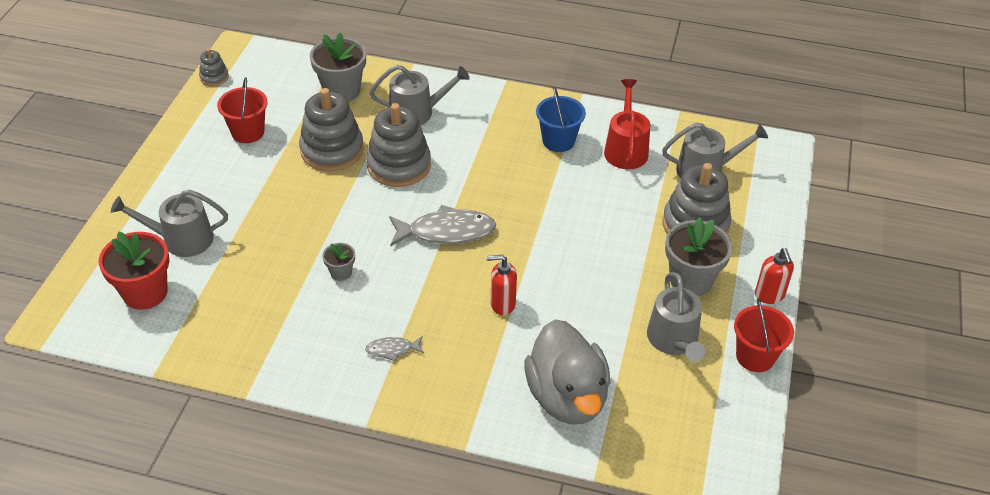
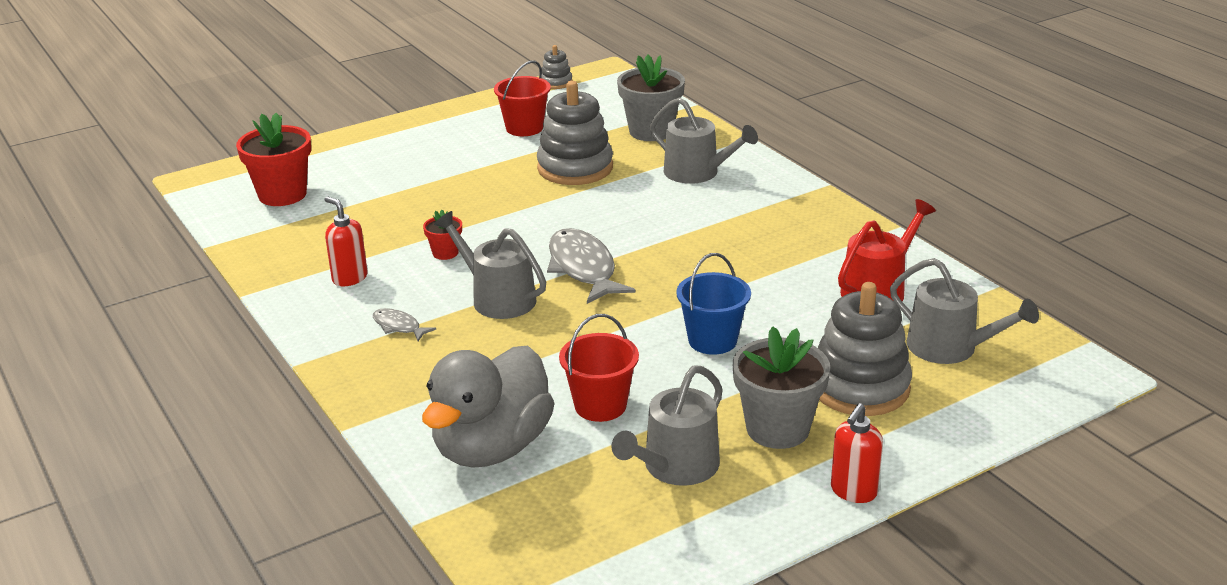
camera: 45 degrees right, 15 degrees down
grey watering can [111,190,228,257] -> grey watering can moved to [434,211,546,319]
grey flower pot [323,243,355,281] -> red flower pot [423,210,462,260]
grey stacking toy [366,103,431,187] -> none
grey fish [389,205,496,247] -> grey fish turned 150 degrees counterclockwise [547,228,635,304]
red soap dispenser [486,255,517,315] -> red soap dispenser moved to [324,197,368,286]
blue bucket [536,87,586,152] -> blue bucket moved to [676,253,751,355]
red bucket [734,298,794,372] -> red bucket moved to [559,314,639,422]

